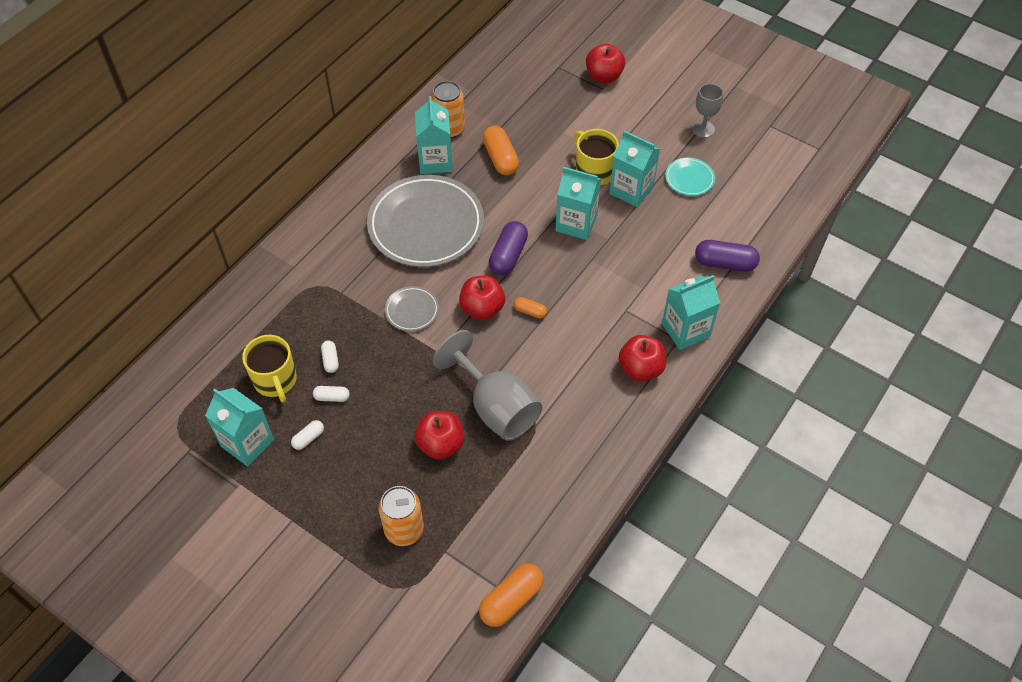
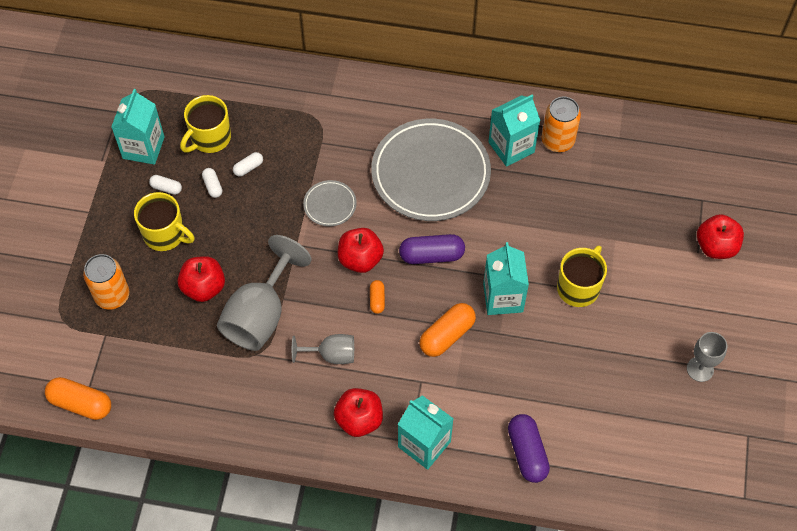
camera: 65 degrees right, 5 degrees up
orange capsule [483,126,519,175] -> orange capsule moved to [420,303,476,357]
turquoise carton [609,130,660,207] -> none
turquoise plate [665,158,715,196] -> none
none -> yellow mug [134,192,195,251]
none -> grey goblet [292,334,354,364]

